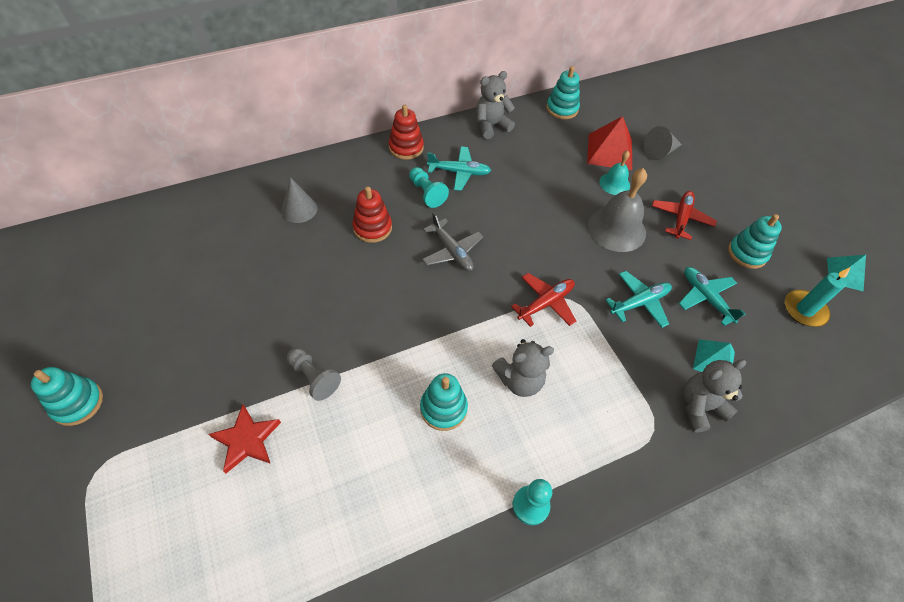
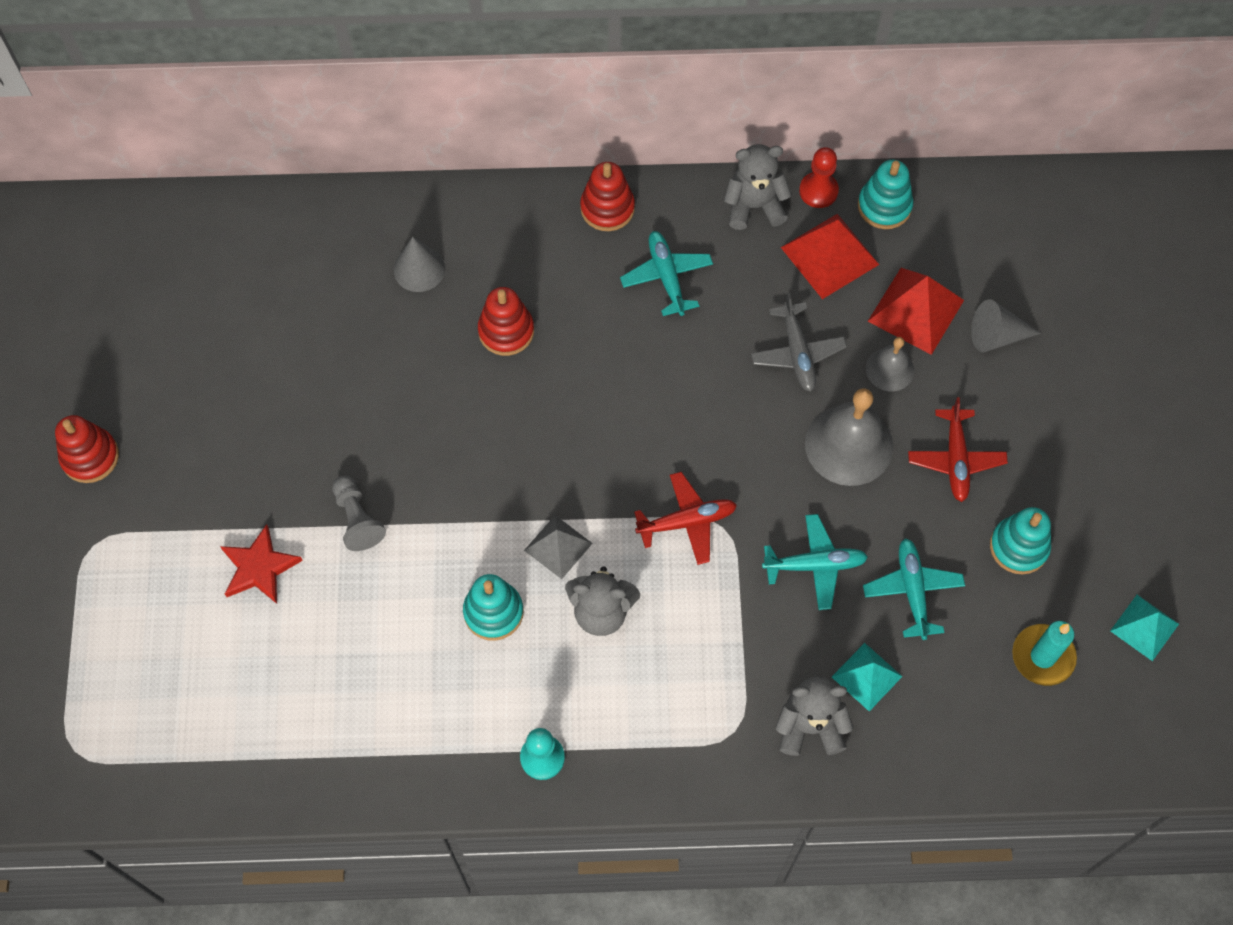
camera: 25 degrees right, 10 degrees up
turquoise stacking toy [31,367,103,426] -> red stacking toy [55,415,119,483]
turquoise pawn [409,167,449,208] -> none
grey plane [422,212,483,271] -> grey plane moved to [751,293,847,392]
turquoise plane [427,146,491,191] -> turquoise plane turned 135 degrees counterclockwise [620,231,713,316]
turquoise bell [599,151,630,195] -> grey bell [866,337,914,391]
red plane [652,191,717,240] -> red plane turned 135 degrees clockwise [908,397,1008,502]
none -> grey pyramid [524,515,593,579]
none -> red pyramid [781,214,879,299]
none -> red pawn [799,147,839,208]

